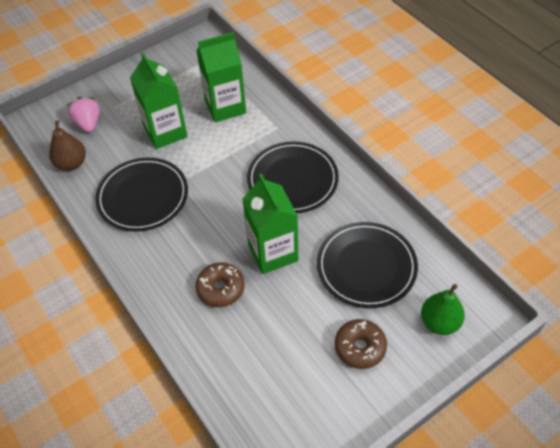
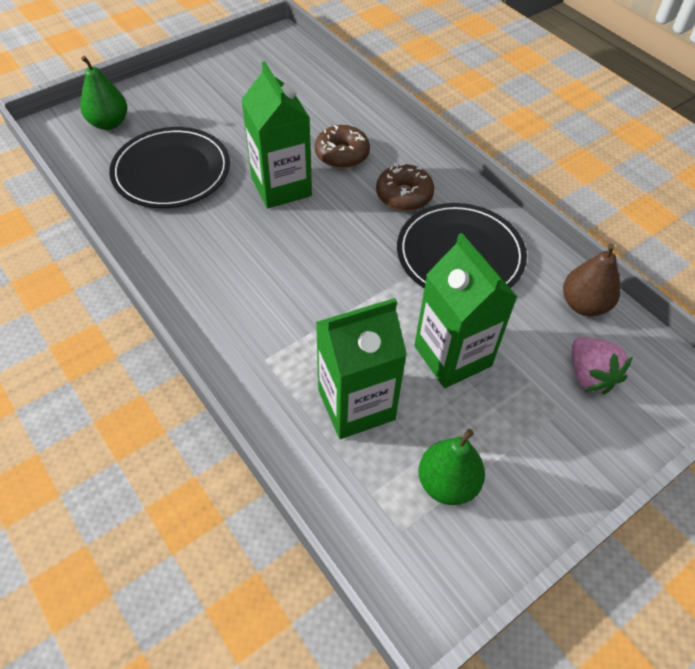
camera: 175 degrees right, 0 degrees up
black plate [247,141,339,213] -> none
brown donut [335,319,387,369] -> brown donut moved to [376,164,434,211]
none -> green pear [418,429,485,505]

